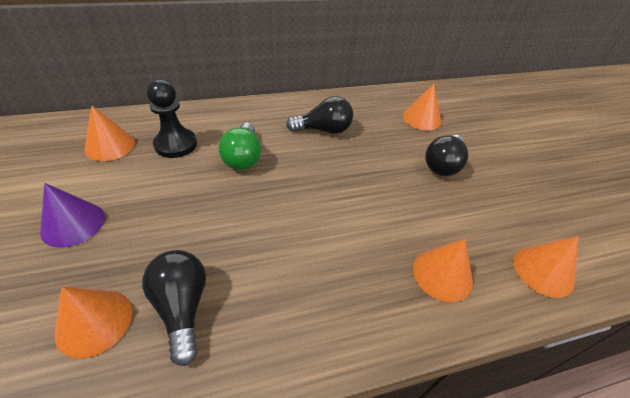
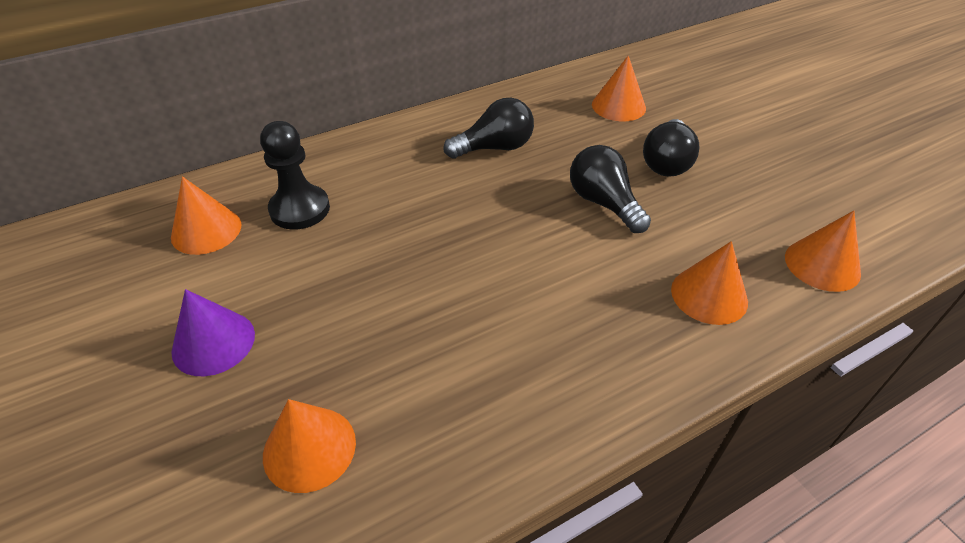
camera: 10 degrees left, 0 degrees up
black light bulb [142,250,206,366] -> black light bulb moved to [570,145,651,233]
green light bulb [218,123,261,170] -> none

